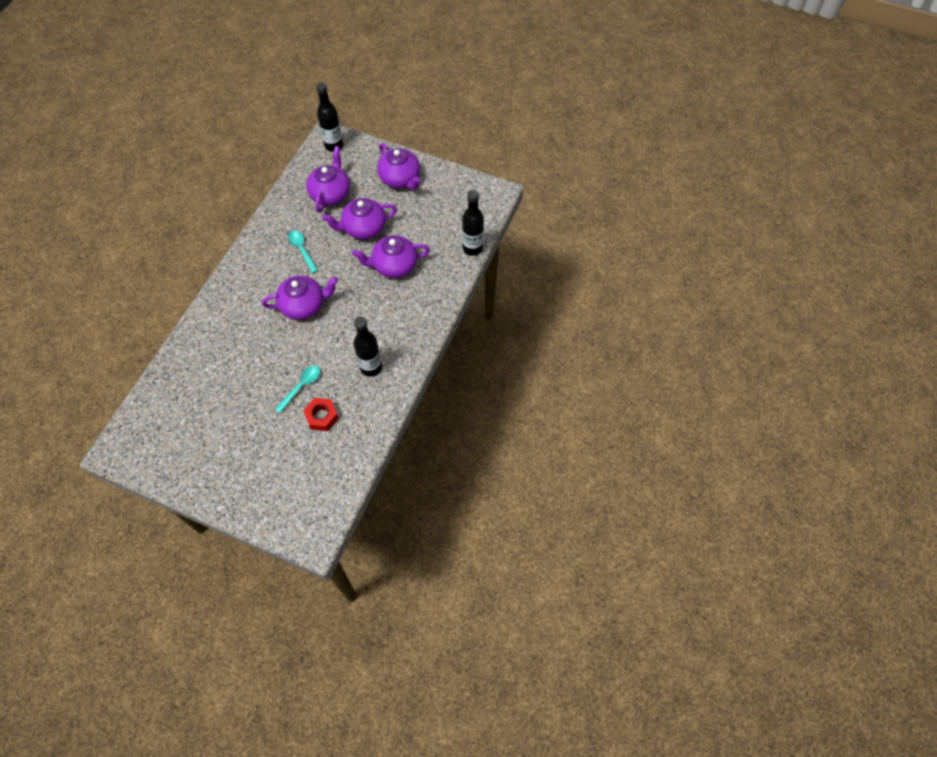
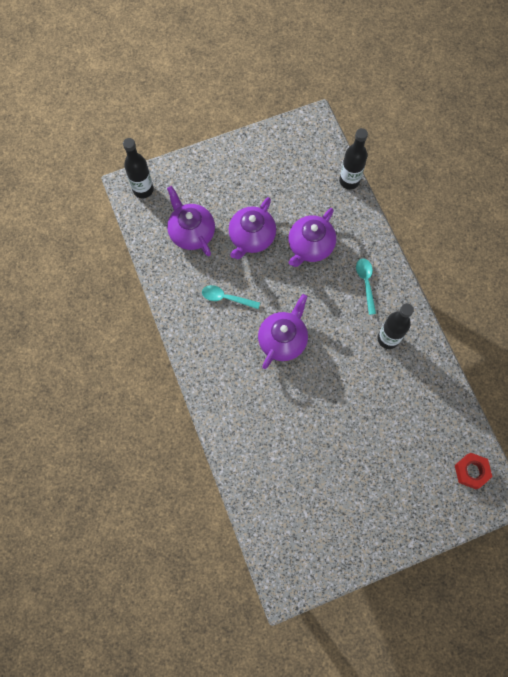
camera: 45 degrees left, 10 degrees up
turquoise spoon [275,365,320,413] -> turquoise spoon moved to [356,258,376,315]
red nut [303,398,339,431] -> red nut moved to [455,453,492,489]
purple teapot [377,143,421,190] -> none

